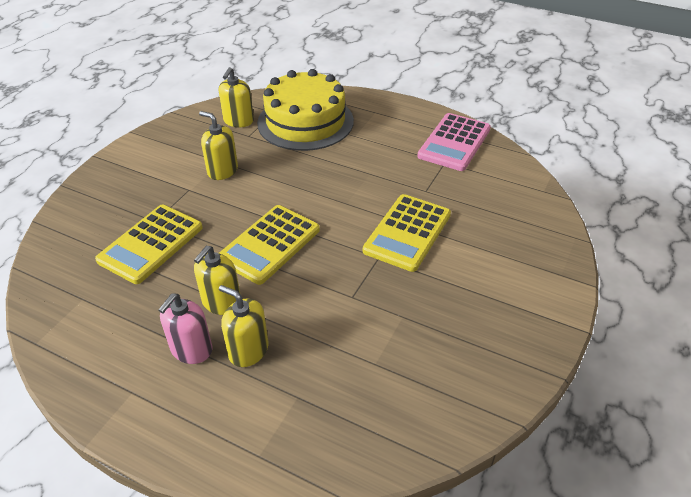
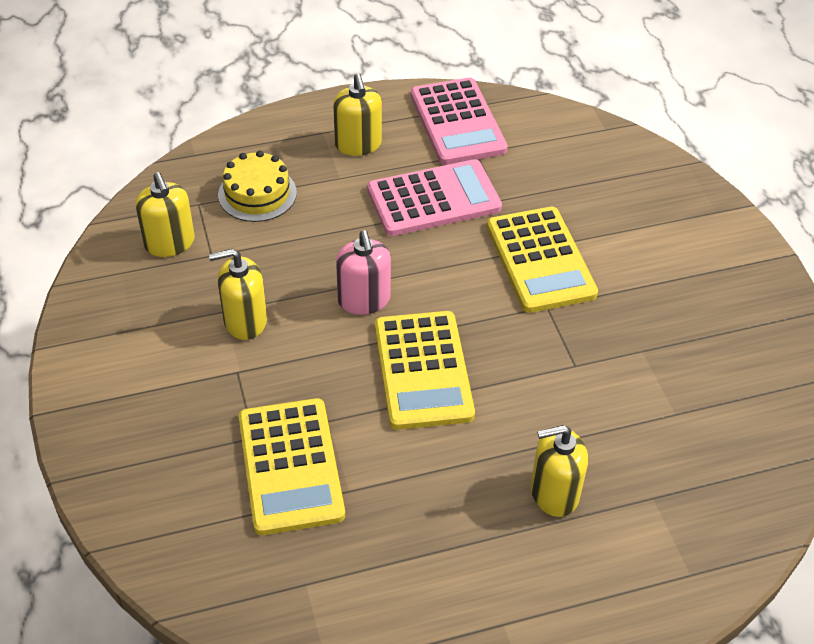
camera: 45 degrees left, 5 degrees up
pink soap dispenser [158,293,212,364] -> pink soap dispenser moved to [336,230,391,315]
yellow soap dispenser [194,246,240,315] -> yellow soap dispenser moved to [333,73,382,156]
yellow cake [257,69,354,151] -> yellow cake [218,151,297,222], size x0.52
none -> pink calculator [367,159,502,236]

